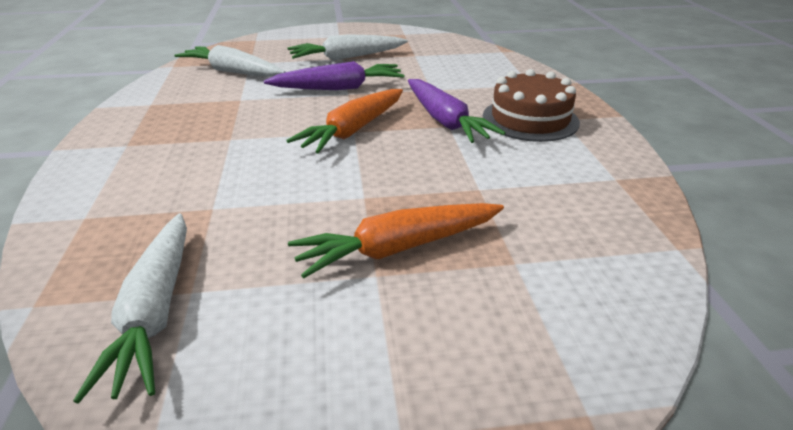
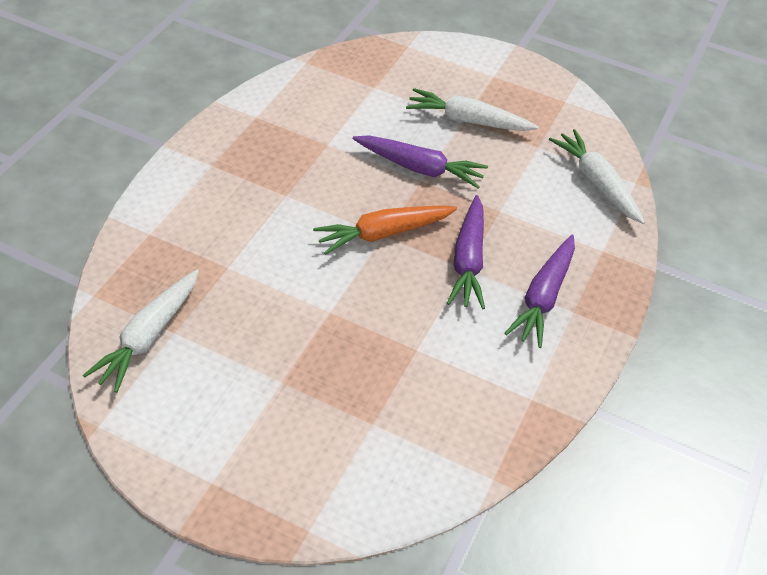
camera: 30 degrees right, 15 degrees up
white carrot [174,45,285,77] -> white carrot moved to [549,129,645,224]
orange carrot [288,203,504,278] -> none
brown cake [483,69,580,142] -> purple carrot [505,235,575,348]

